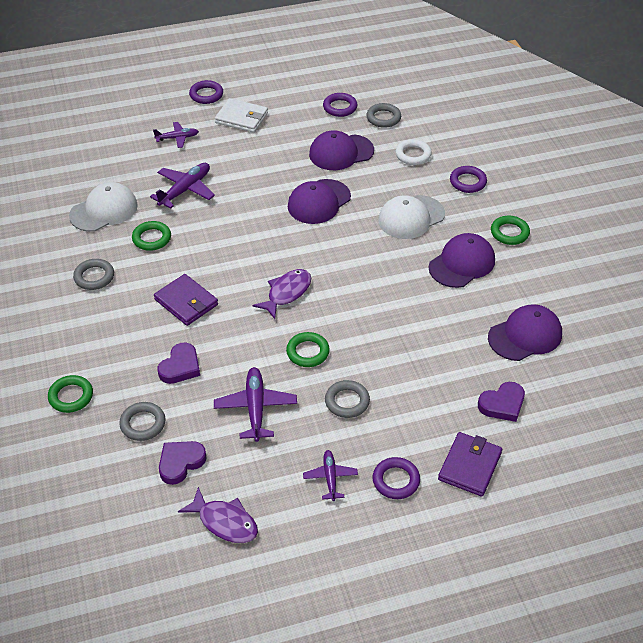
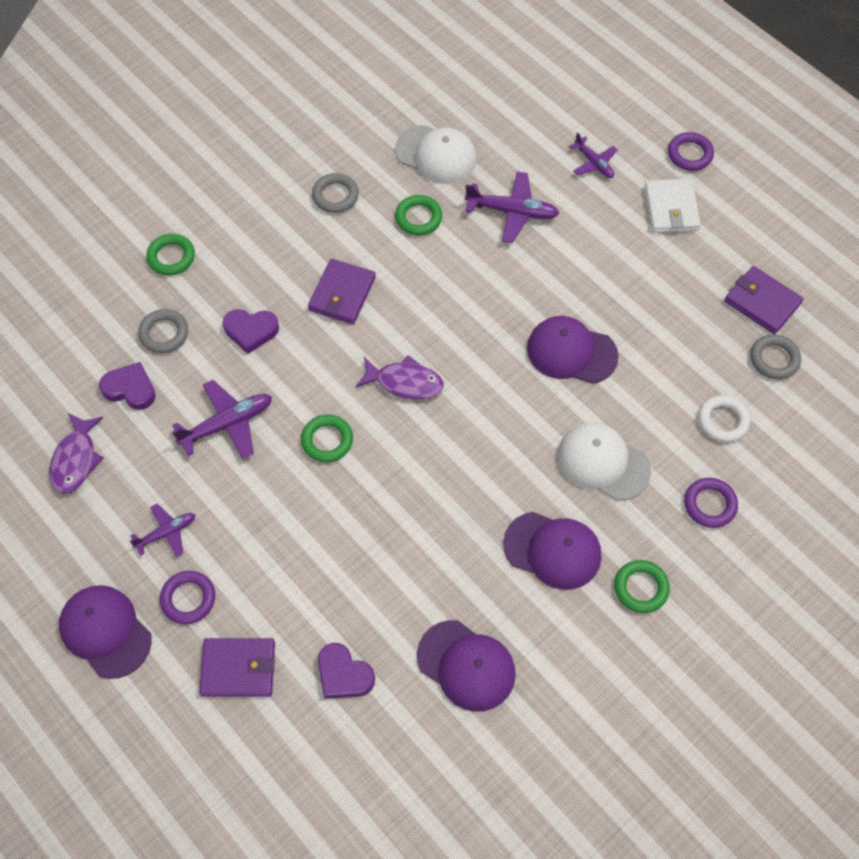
camera: 65 degrees right, 15 degrees up
purple cap [309,130,374,170] -> purple cap moved to [59,585,152,679]
purple ring [323,93,357,117] -> purple wallet [724,266,803,334]
grey ring [325,380,370,418] -> none

